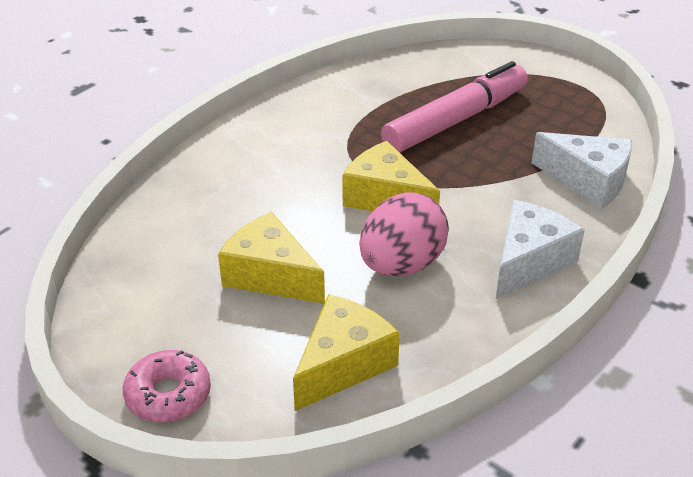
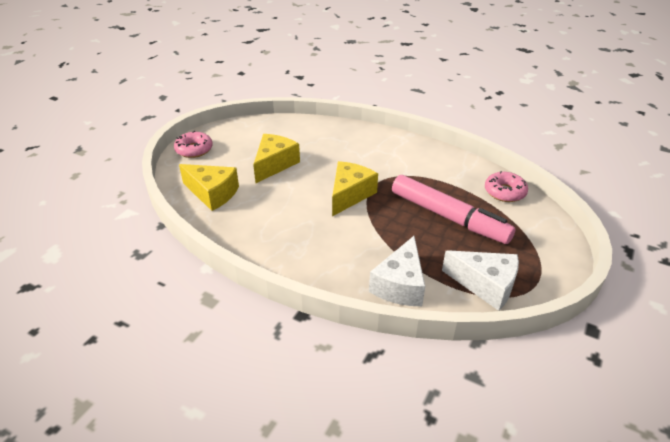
camera: 80 degrees right, 0 degrees up
pink egg [359,192,449,276] -> none
white cheese [496,200,585,299] -> white cheese moved to [442,250,519,311]
none -> pink donut [485,171,528,202]

